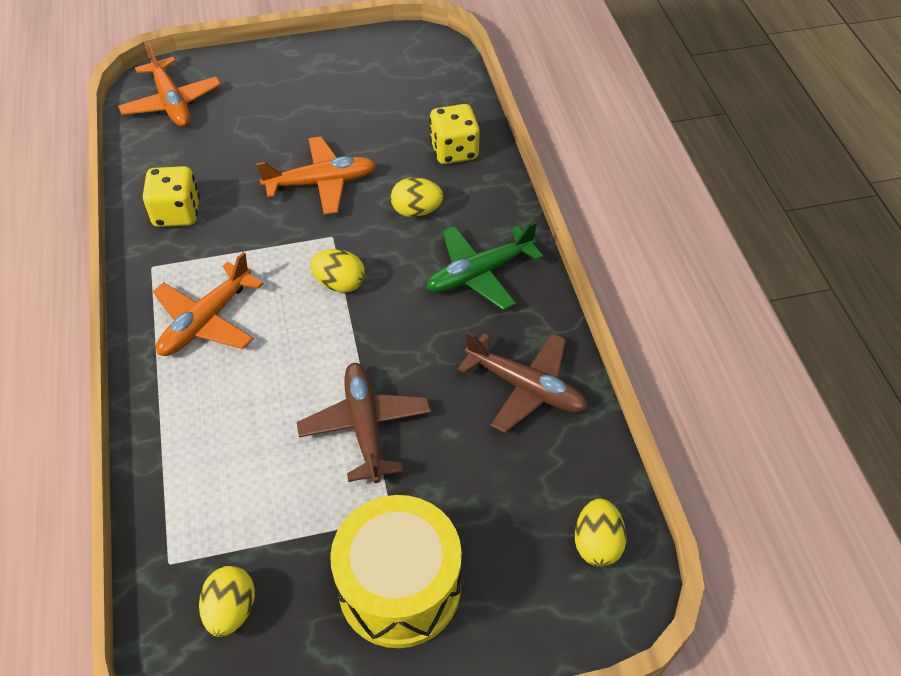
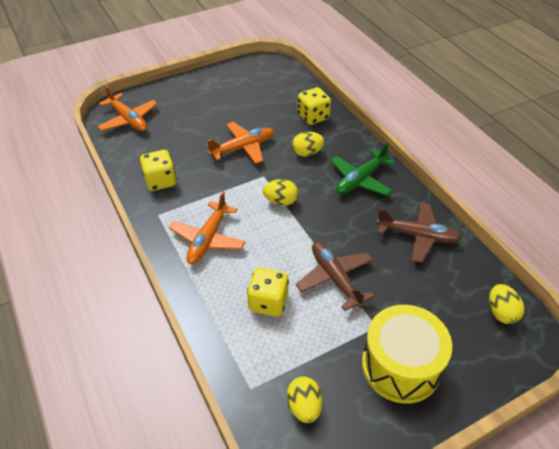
camera: 15 degrees left, 5 degrees down
none -> yellow dice [247,268,289,317]

